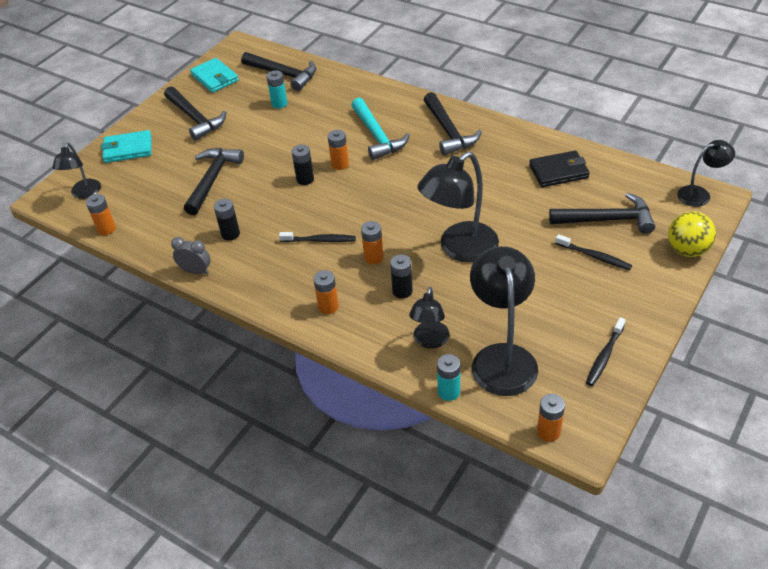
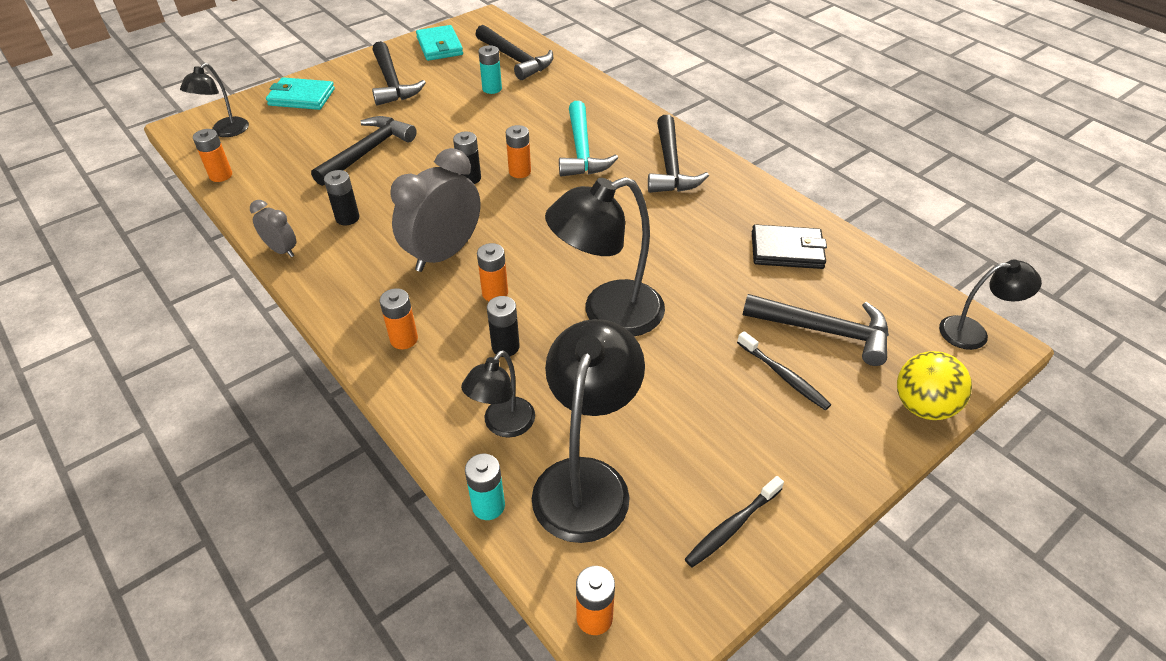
camera: 15 degrees right, 0 degrees up
black toothbrush [279,232,356,242] -> grey clock [390,148,481,272]

